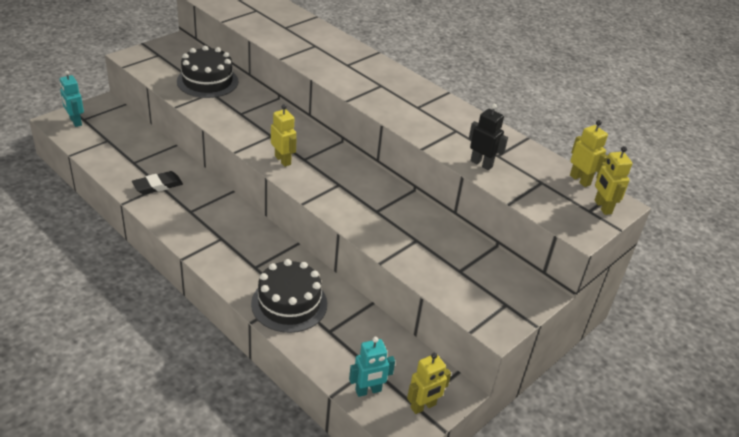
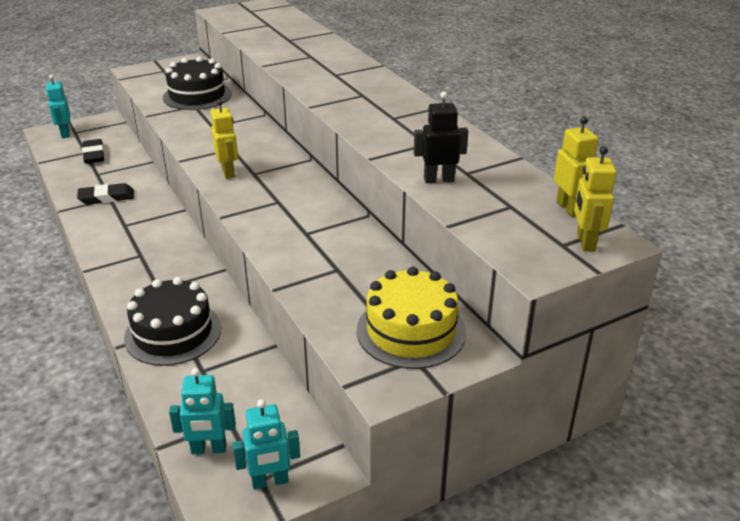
camera: 20 degrees right, 5 degrees down
yellow robot [407,353,451,414] -> turquoise robot [232,399,300,490]
black robot [469,104,508,170] -> black robot turned 60 degrees counterclockwise [414,91,468,183]
none -> black eraser [82,139,104,164]
none -> yellow cake [357,267,466,369]

